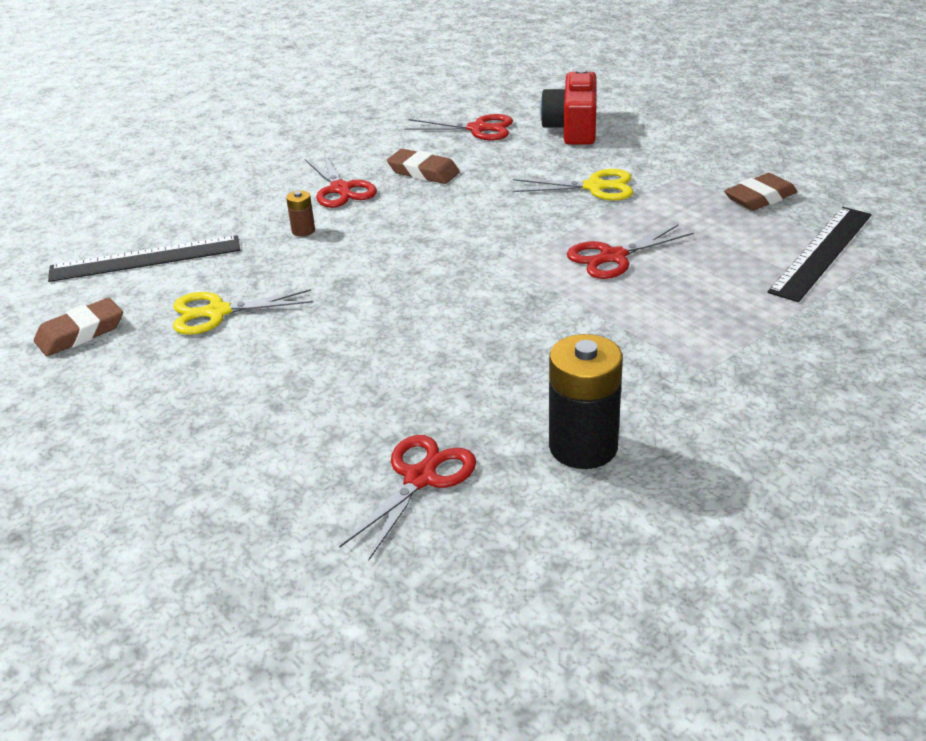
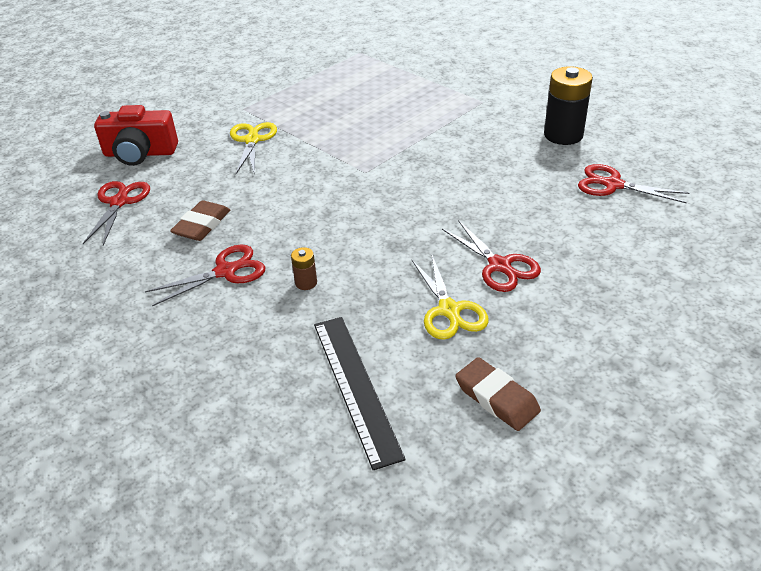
camera: 95 degrees left, 5 degrees up
red scissors [567,225,694,279] -> red scissors moved to [442,220,541,292]
brown eraser [724,173,797,211] -> none
black ruler [768,207,872,302] -> none

